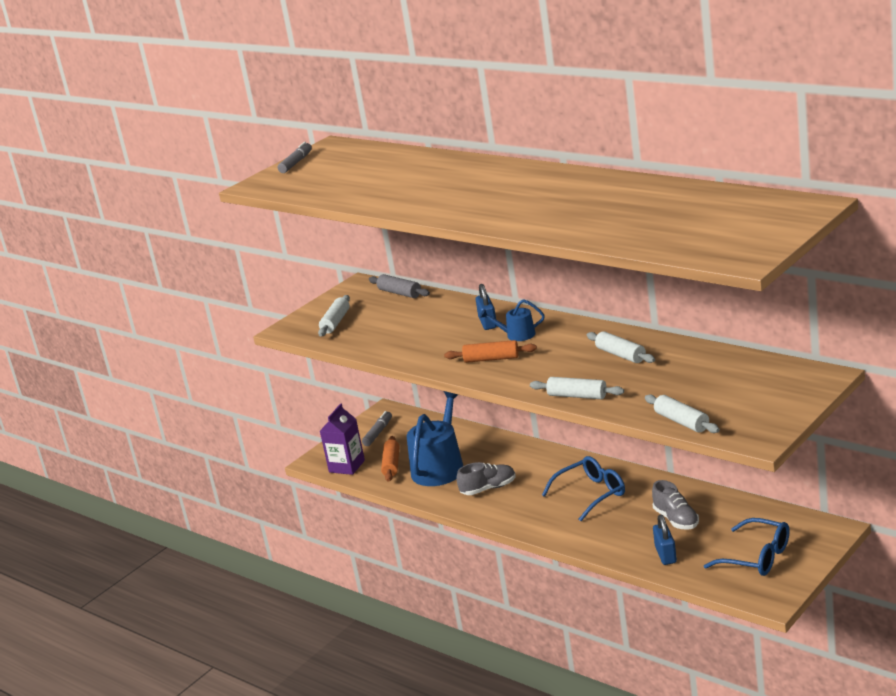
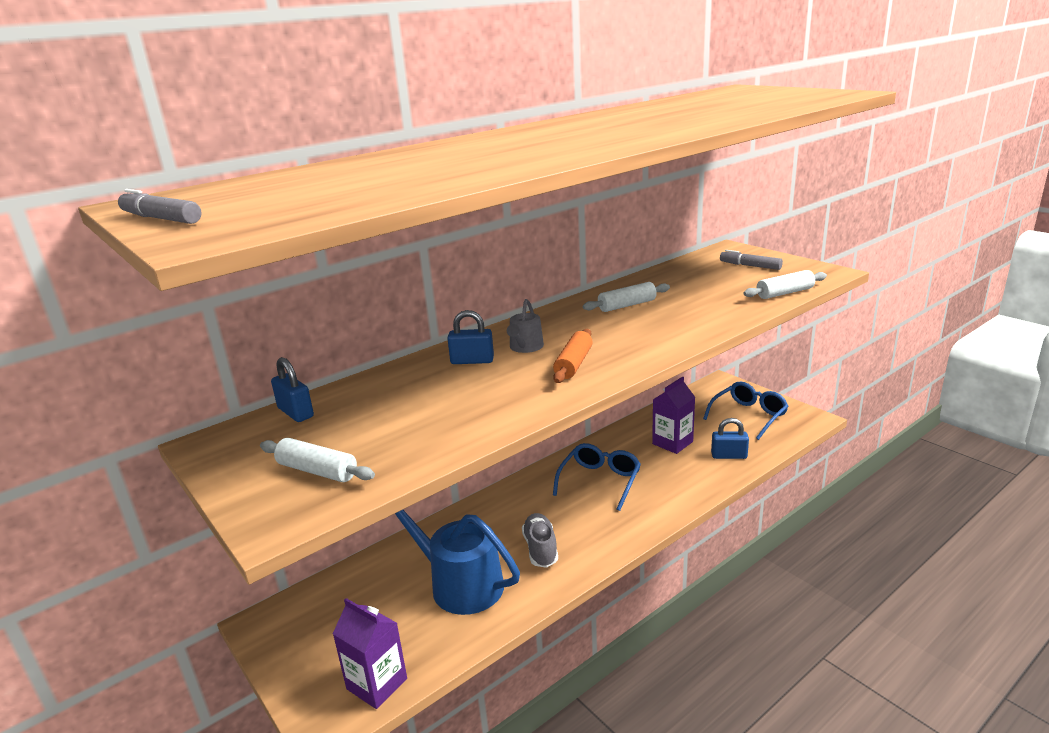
camera: 80 degrees left, 0 degrees up
grey marker [362,411,392,446] -> grey marker moved to [720,250,783,270]
grey rolling pin [369,274,430,298] -> blue padlock [271,357,314,422]
orange rolling pin [381,436,399,482] -> none
blue watering can [479,299,545,341] -> grey watering can [507,299,544,353]
white rolling pin [530,377,624,399] -> none
blue glasses [542,456,625,521] -> blue glasses turned 45 degrees clockwise [553,443,641,511]
grey shoe [652,480,699,530] -> purple carton [652,376,695,454]

